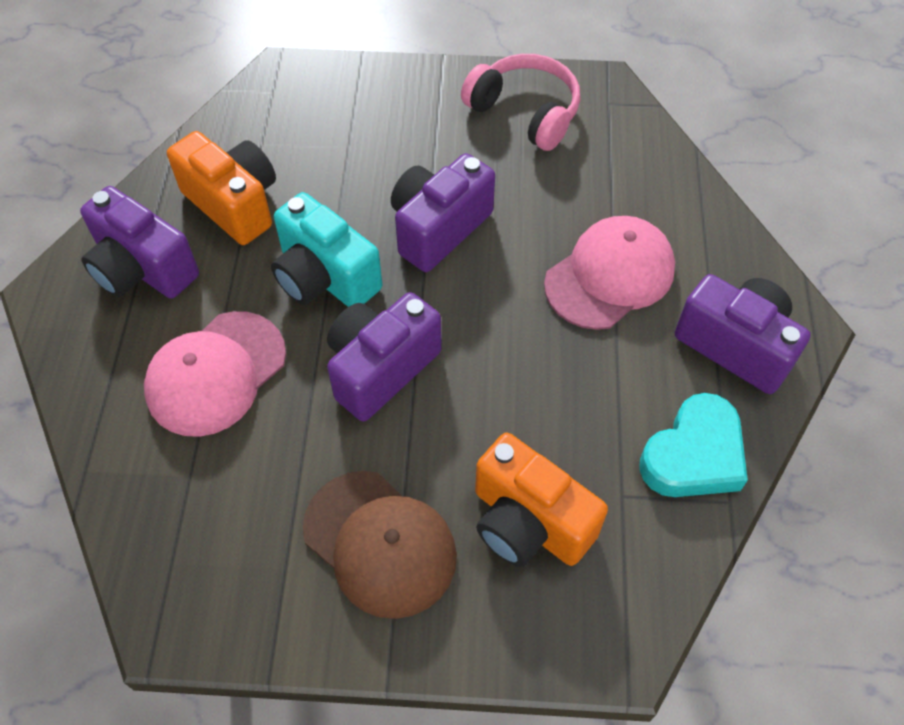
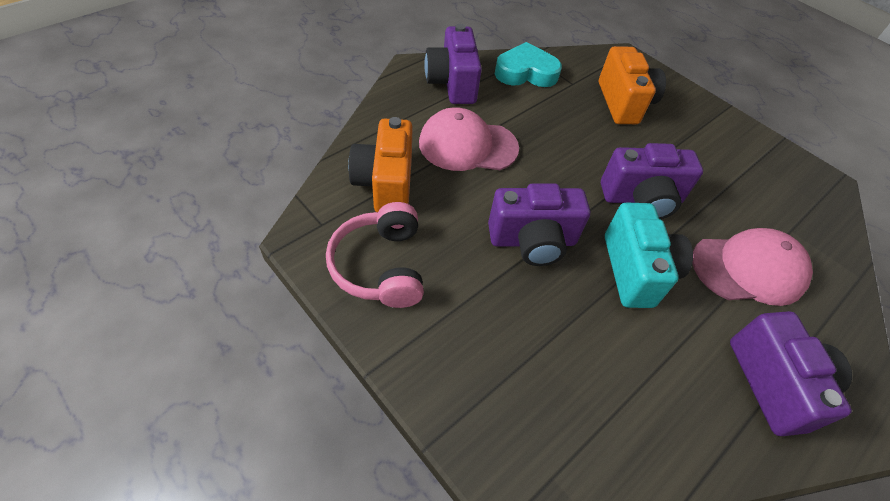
camera: 140 degrees left, 5 degrees down
orange camera [167,131,276,245] -> orange camera moved to [348,117,413,212]
brown cap [303,471,457,619] -> none

